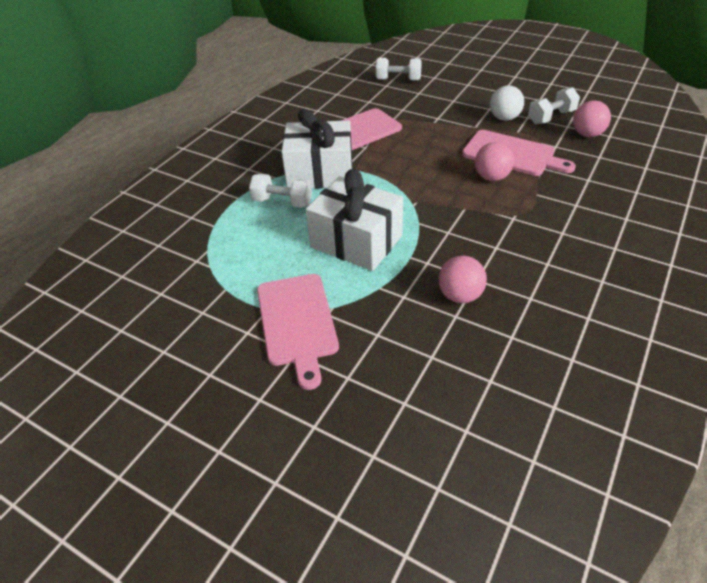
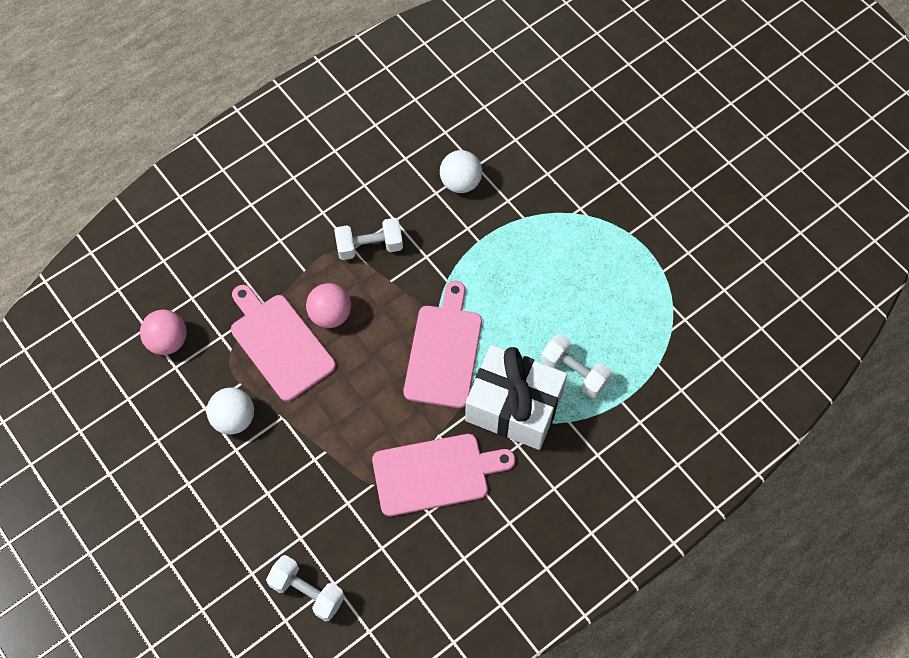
camera: 160 degrees left, 20 degrees up
pink cutting board [257,274,339,390] -> pink cutting board moved to [404,281,482,408]
white gift [306,169,403,271] -> none
pink ball [438,256,487,303] -> white ball [440,150,482,193]
white dumbbell [528,87,580,124] -> white dumbbell moved to [334,218,403,260]

